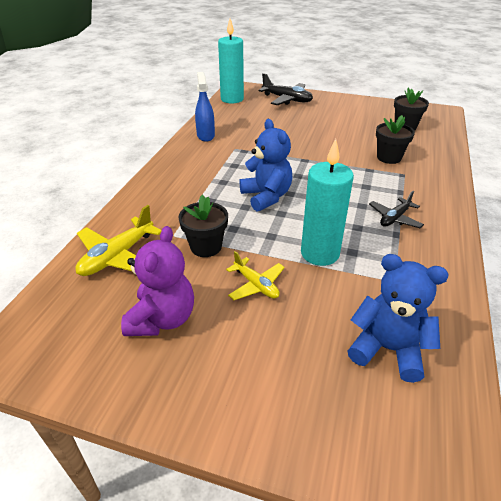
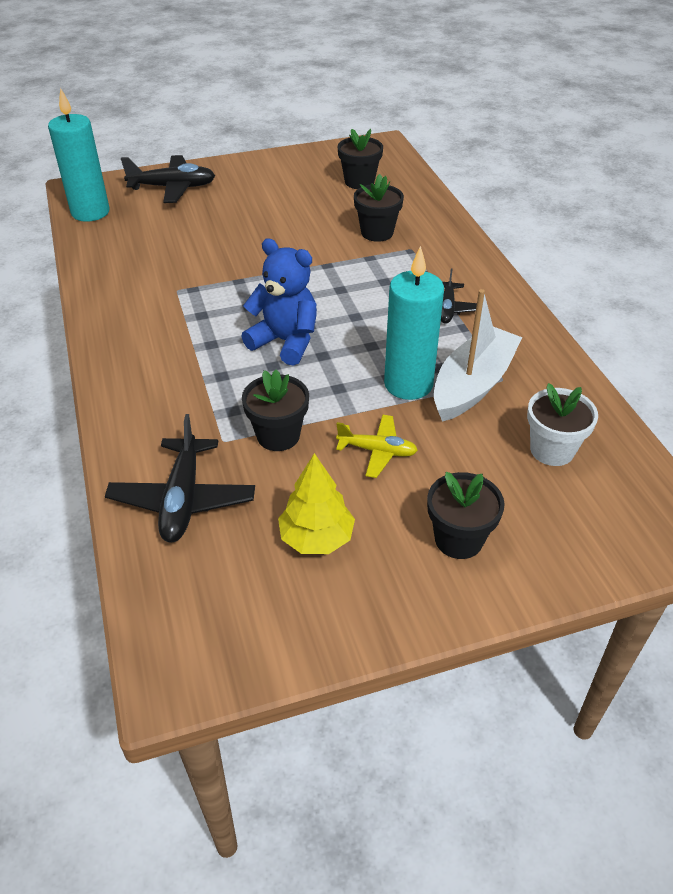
camera: 35 degrees left, 5 degrees up
yellow plane [75,205,162,276] -> black plane [105,414,255,543]
purple teddy bear [121,226,194,336] -> yellow tree [278,453,355,554]
blue spray bottle [195,72,215,142] -> none
blue teddy bear [348,254,449,383] -> white flower pot [527,383,598,466]
none -> black flower pot [427,472,505,559]
none -> white boat [434,289,522,422]

